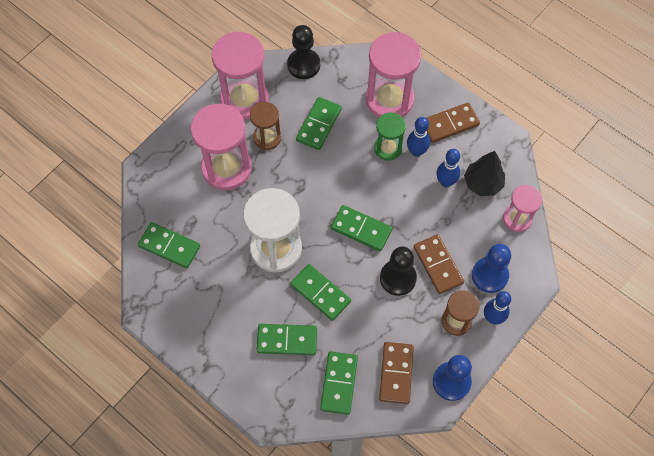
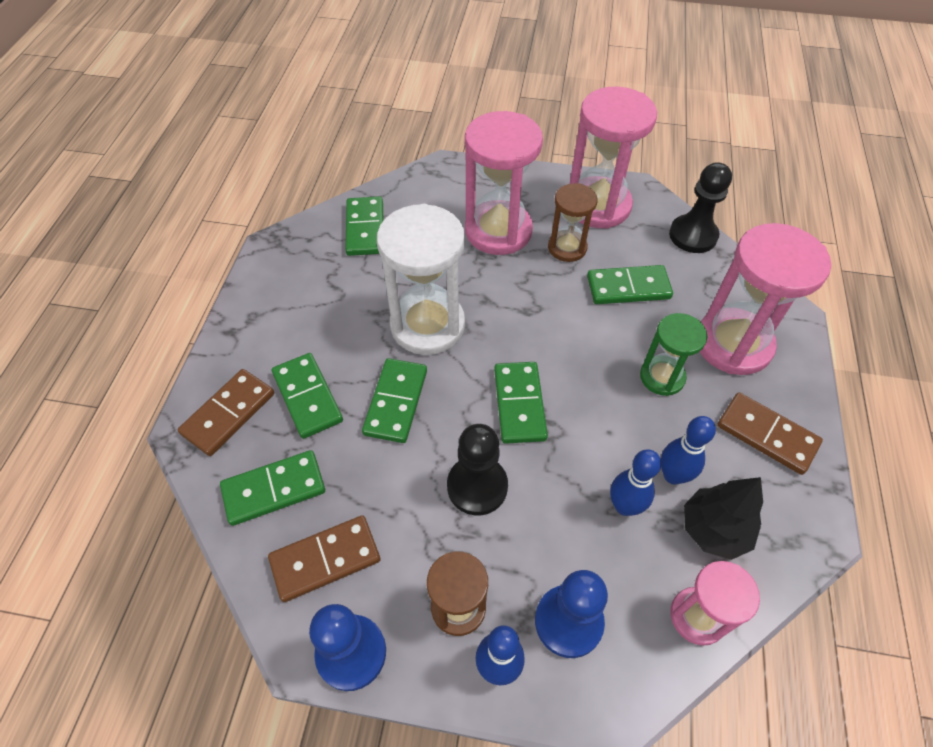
camera: 60 degrees right, 10 degrees down
blue bowling pin [407,117,430,157] -> blue bowling pin moved to [610,449,662,516]
brown domino [414,234,464,294] -> brown domino moved to [178,369,274,456]

